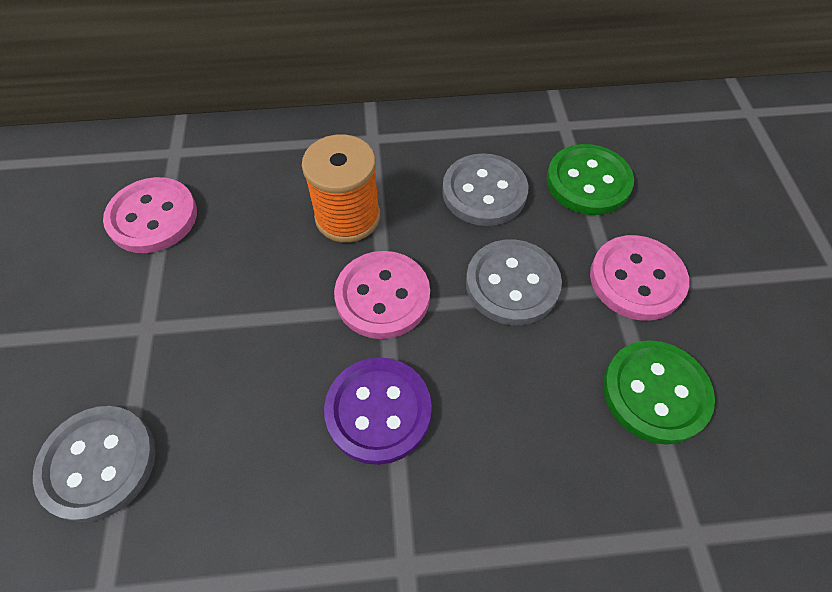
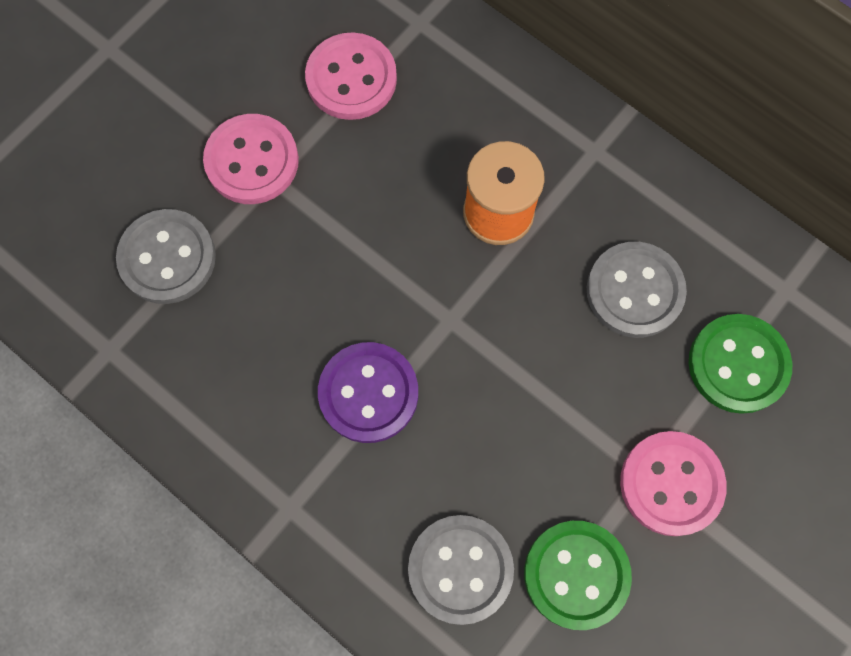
camera: 45 degrees right, 15 degrees up
pink button [334,251,430,339] -> pink button moved to [203,114,299,204]
grey button [466,239,562,325] -> grey button moved to [408,515,514,625]

